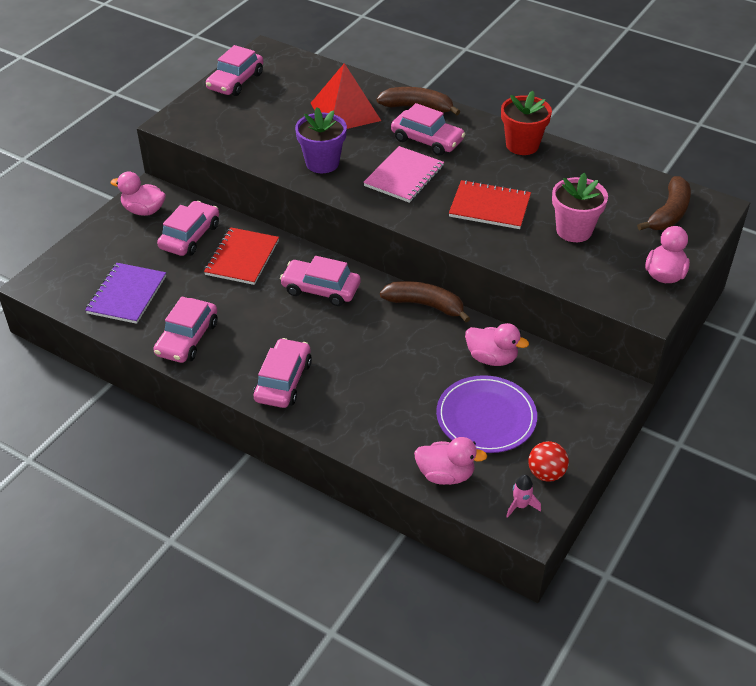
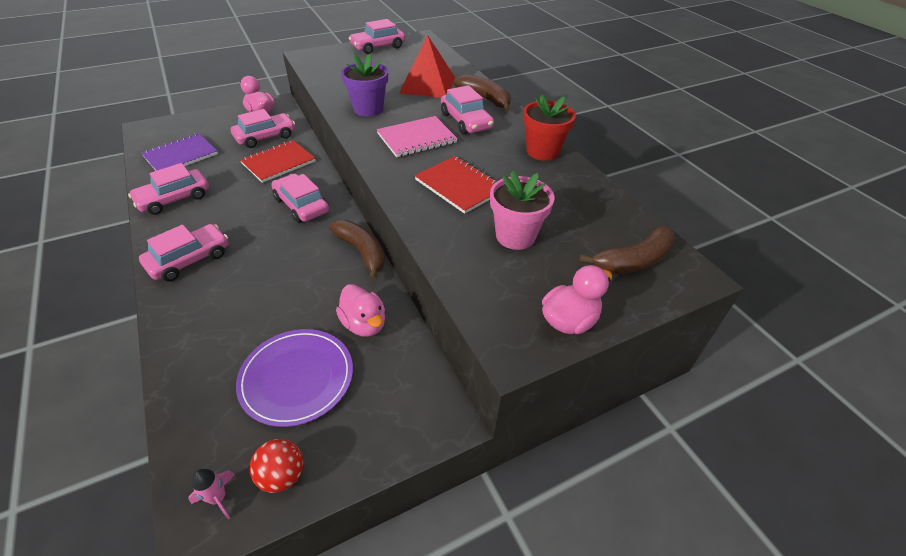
camera: 30 degrees right, 0 degrees up
pink duck [414,437,487,485] -> none

